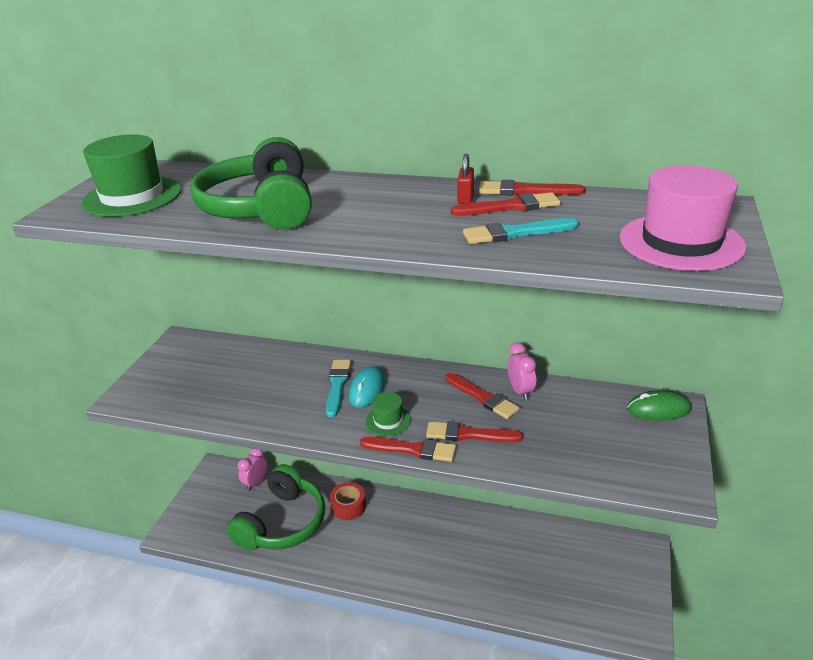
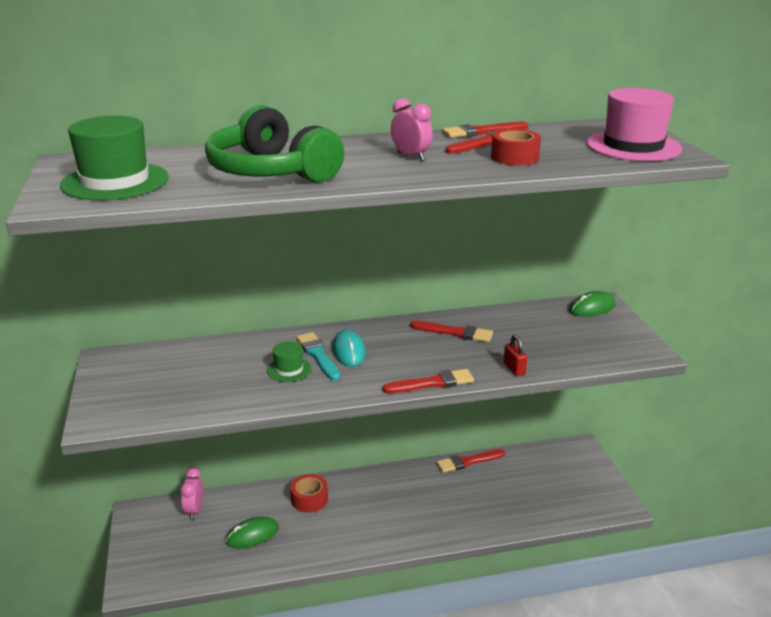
camera: 30 degrees left, 5 degrees down
green headphones [226,464,325,551] -> green mouse [225,517,279,548]
green hat [366,392,411,436] -> green hat moved to [267,341,311,382]
red brush [426,421,523,442] -> red brush moved to [436,449,505,473]
red padlock [457,154,474,204] -> red padlock moved to [504,335,527,376]
turquoise brush [463,218,579,244] -> red tape [491,129,541,166]
pink clock [508,343,536,400] -> pink clock moved to [391,98,433,161]

